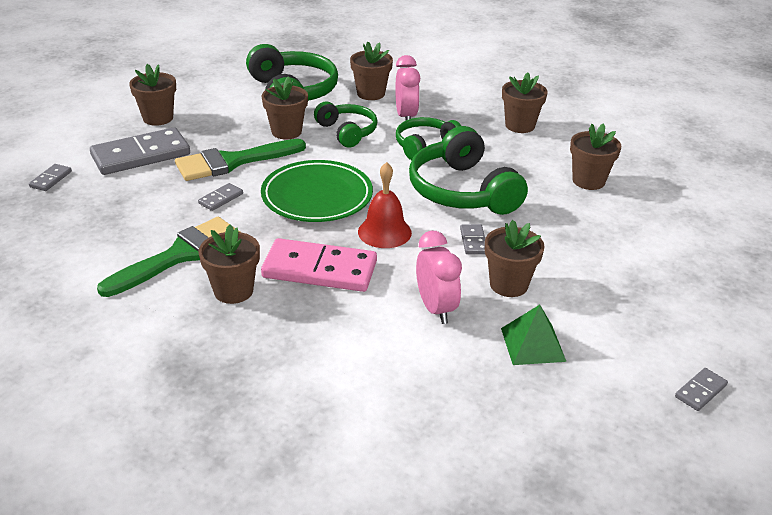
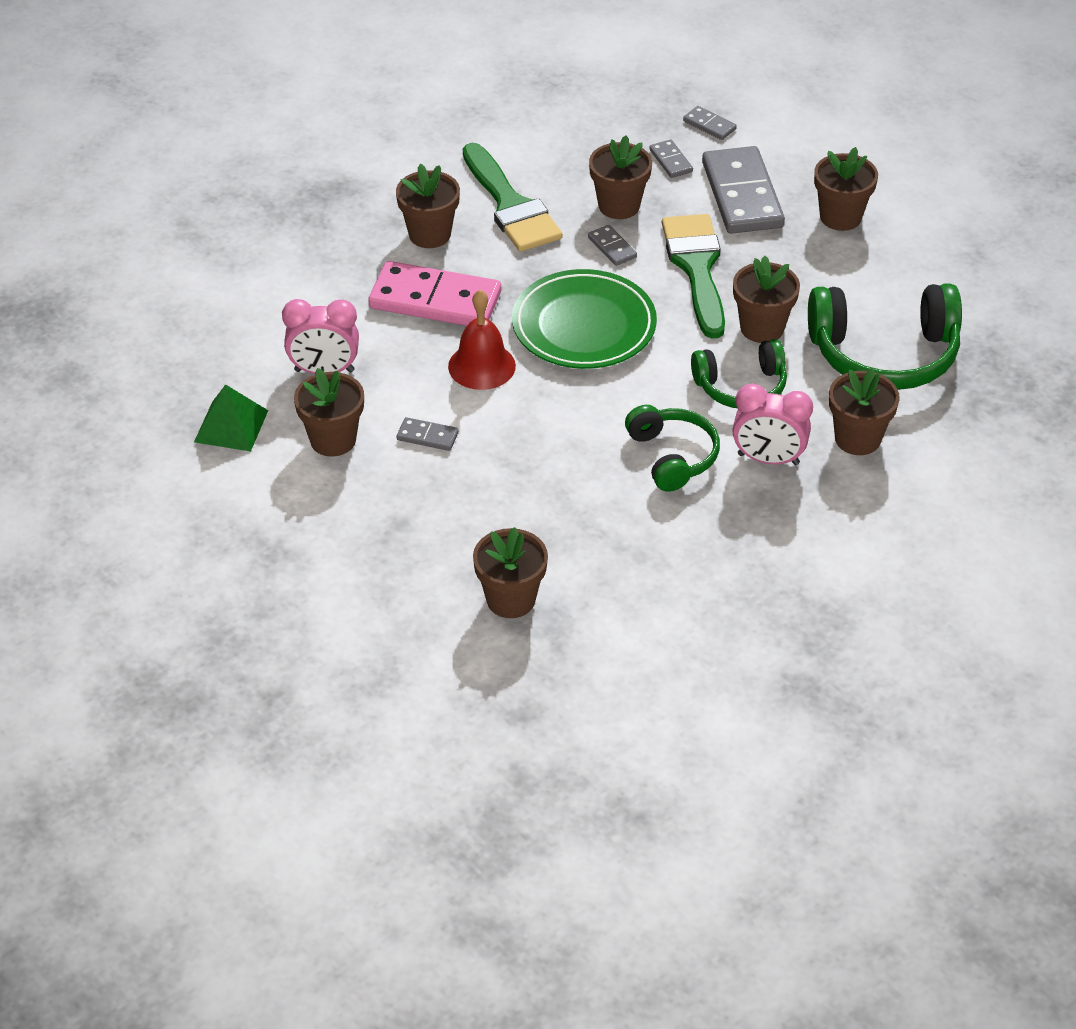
camera: 110 degrees right, 10 degrees up
pink domino [261,238,377,292] -> pink domino turned 75 degrees clockwise [368,261,501,326]
green headphones [409,126,528,215] -> none
brown flower pot [502,72,548,133] -> brown flower pot moved to [589,135,652,219]
grey domino [675,368,728,411] -> grey domino moved to [649,139,693,178]

